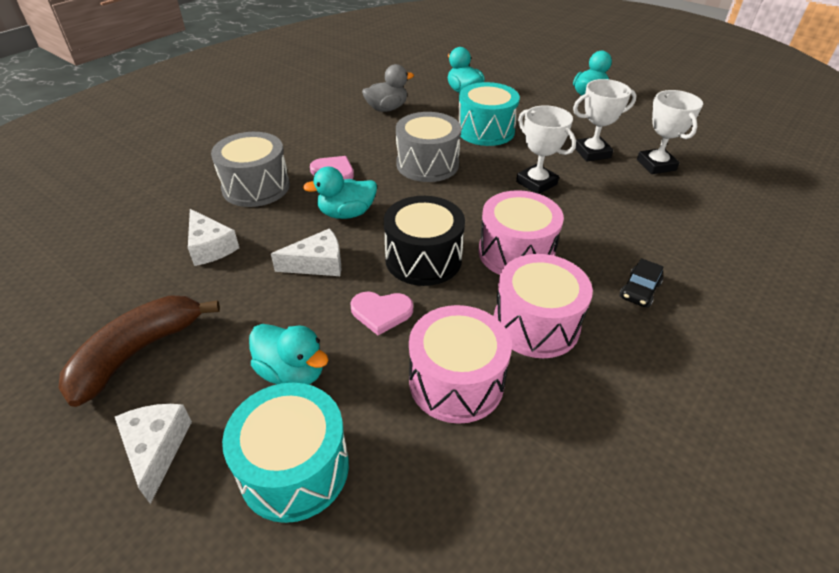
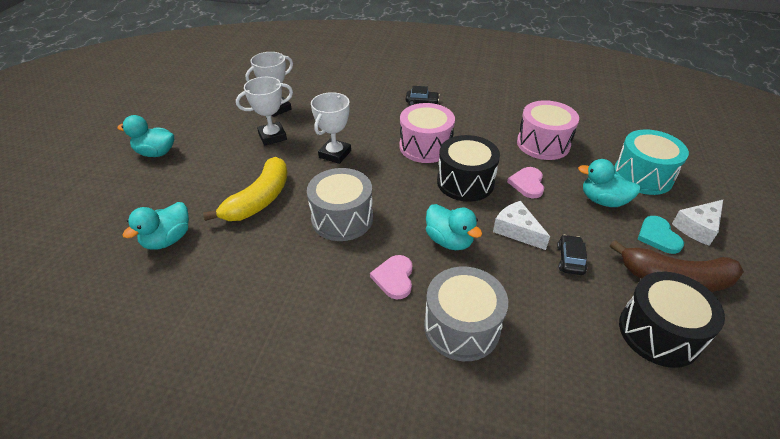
camera: 115 degrees left, 0 degrees up
white cheese [188,209,239,266] -> none
turquoise duck [249,324,328,385] -> turquoise duck turned 75 degrees counterclockwise [578,159,641,207]
pink heart [350,291,413,335] -> pink heart turned 150 degrees counterclockwise [507,167,544,198]
grey duck [362,64,414,112] -> none
turquoise drum [459,82,520,146] -> yellow banana [203,157,288,221]
pink drum [494,254,593,358] -> none
white trophy [573,79,637,162] -> white trophy turned 75 degrees counterclockwise [236,77,293,145]
none -> black car [557,235,587,275]
none -> black drum [619,272,725,368]
none -> turquoise heart [637,216,684,254]

